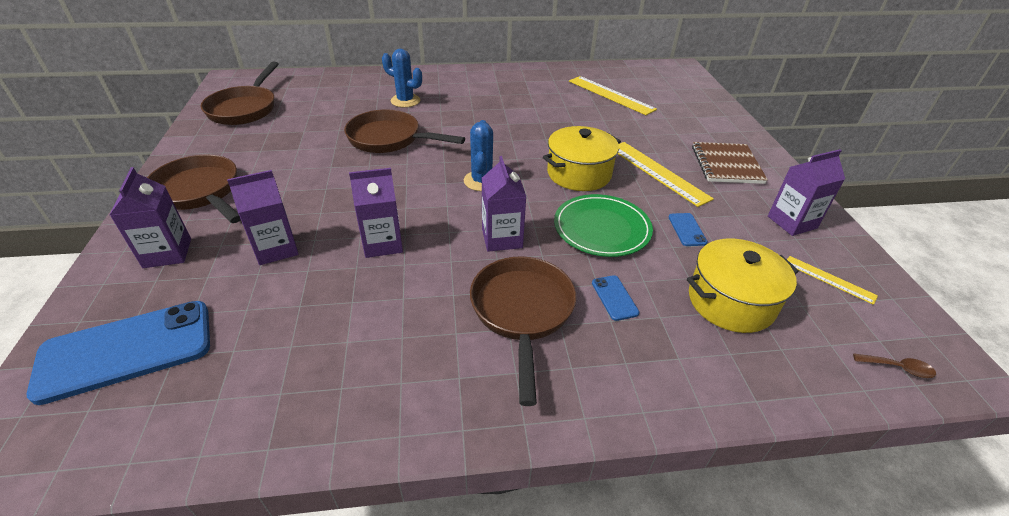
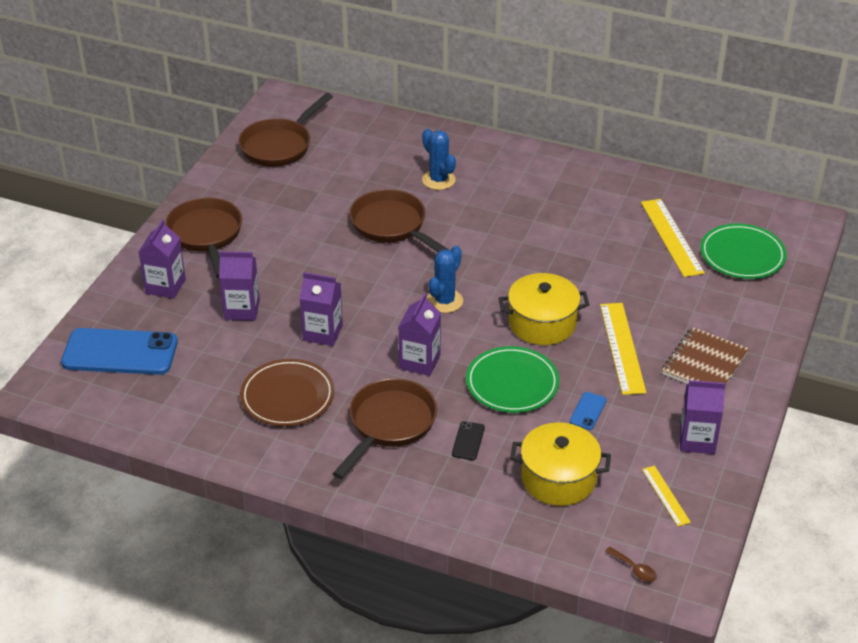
camera: 30 degrees right, 0 degrees up
blue phone [592,275,639,321] -> black phone [452,421,485,460]
none -> brown plate [240,359,335,426]
none -> green plate [700,224,787,279]

